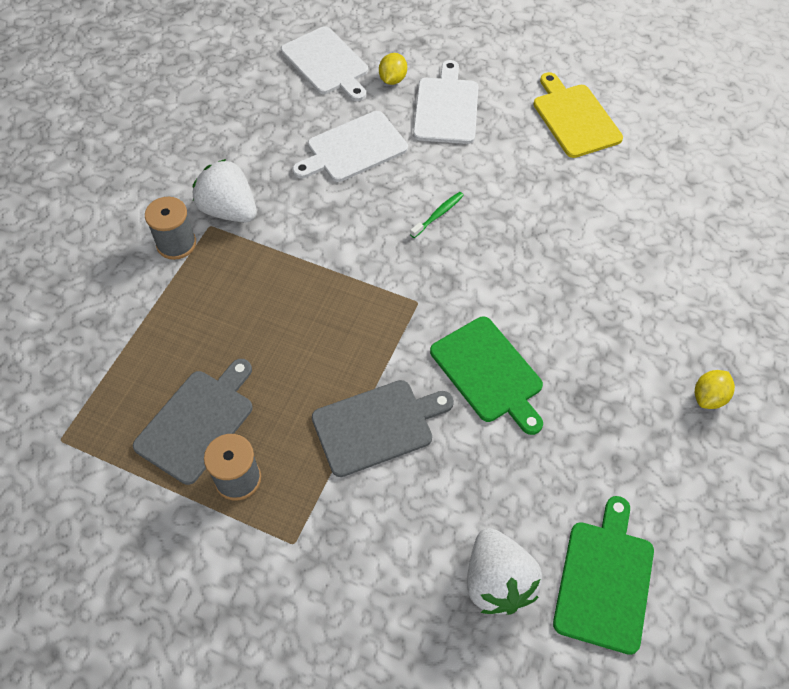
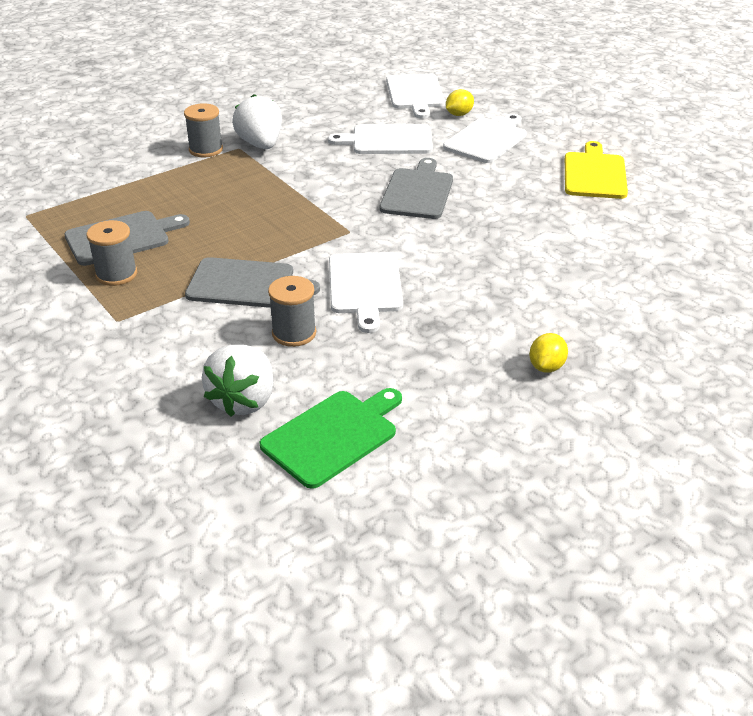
camera: 30 degrees right, 20 degrees down
green toothbrush [410,192,464,238] -> grey cutting board [380,158,453,219]
green cutting board [430,317,543,435] -> white cutting board [329,252,403,333]
yellow lemon [695,370,735,409] -> yellow lemon turned 45 degrees counterclockwise [529,333,568,373]
none -> grey spool [268,276,316,347]

